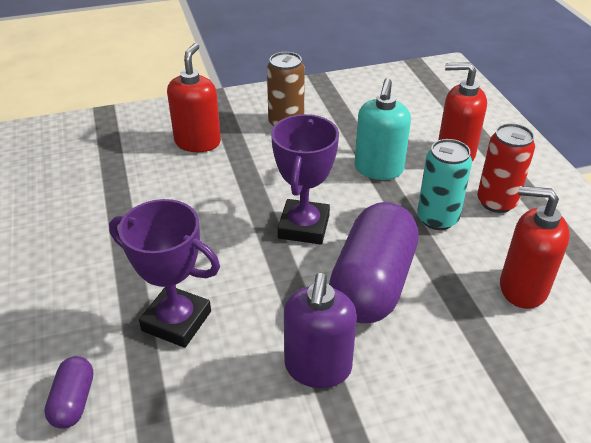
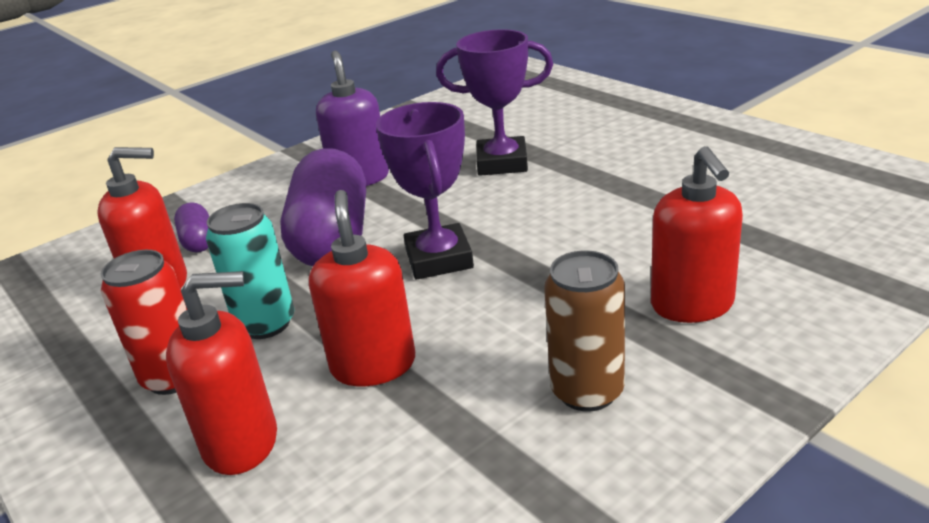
camera: 160 degrees right, 10 degrees down
purple capsule [44,356,93,429] -> purple capsule moved to [174,202,209,252]
turquoise soap dispenser [355,78,411,180] -> red soap dispenser [309,190,415,386]

